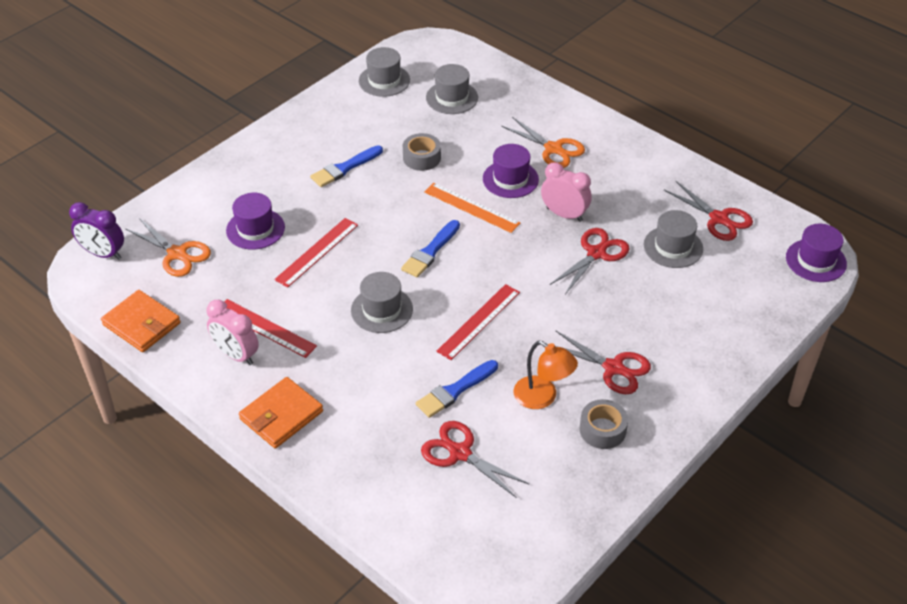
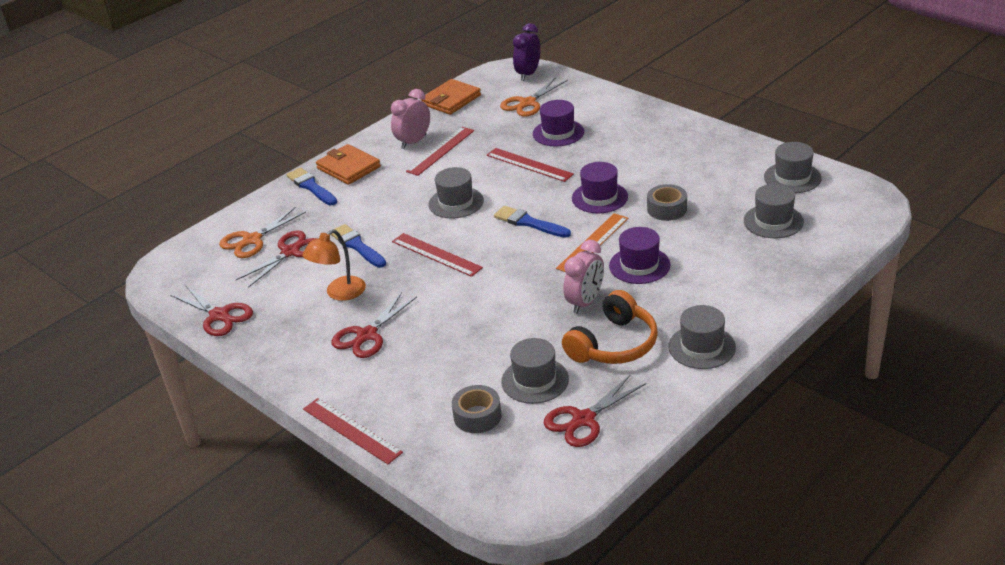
camera: 95 degrees right, 10 degrees down
blue brush [310,145,383,187] -> blue brush moved to [286,168,337,205]
orange scissors [501,117,585,168] -> orange scissors moved to [219,207,306,258]
red scissors [550,228,629,294] -> red scissors moved to [170,285,253,336]
grey tape [580,399,628,449] -> grey tape moved to [452,385,502,433]
purple hat [786,224,847,282] -> purple hat moved to [572,162,628,213]
none -> red ruler [303,398,403,464]
none -> orange headphones [562,290,658,364]
none -> grey hat [668,305,736,369]

